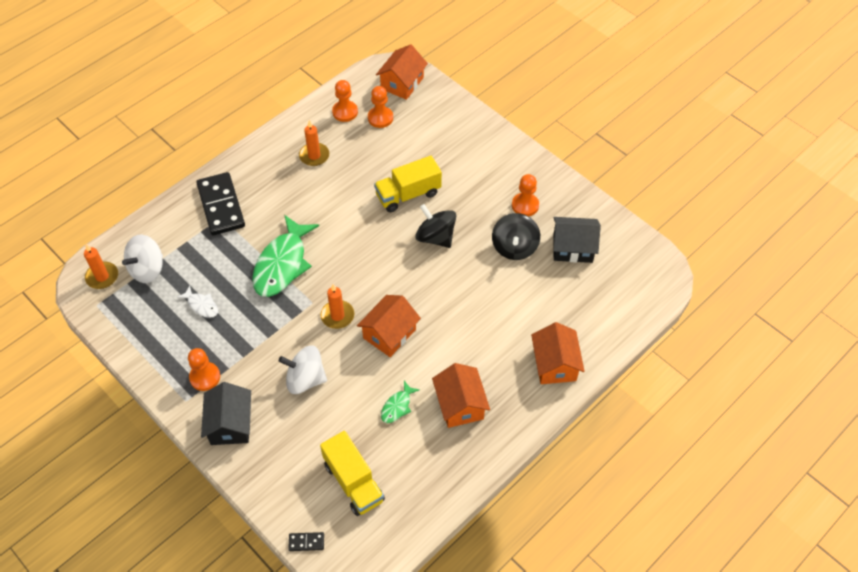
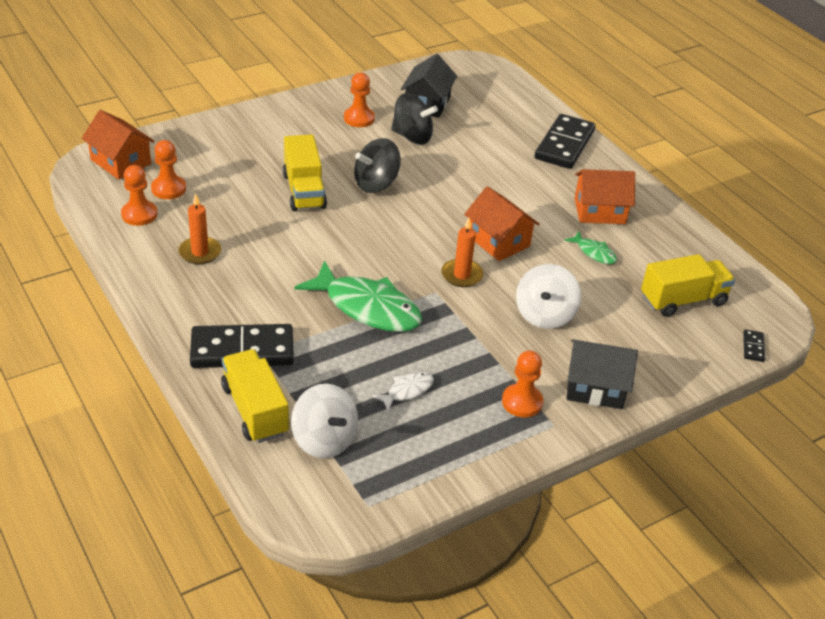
camera: 80 degrees left, 15 degrees down
orange candle [84,244,118,289] -> none
orange house [531,322,585,384] -> black domino [534,114,595,169]
none -> yellow truck [221,349,289,443]

